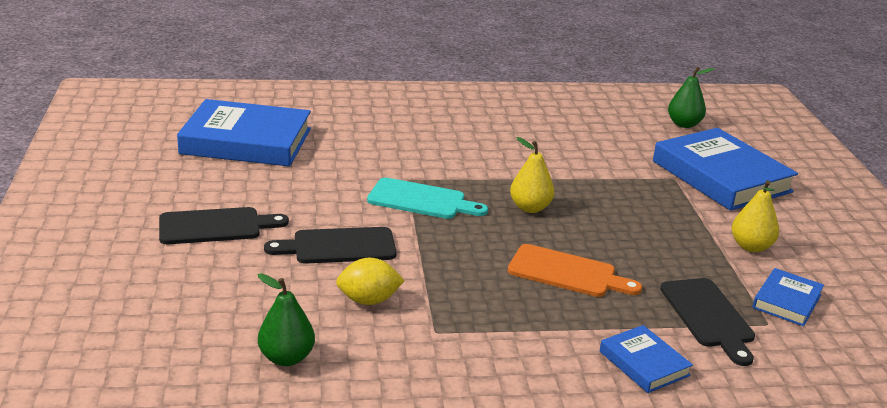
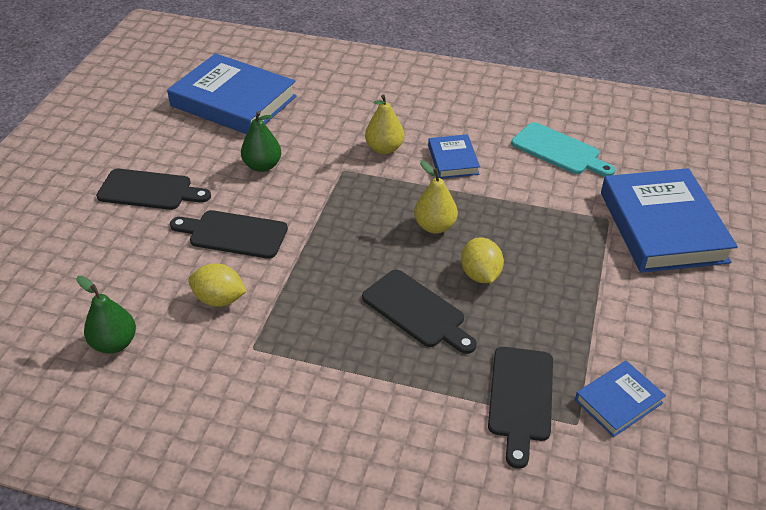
camera: 25 degrees right, 15 degrees up
turquoise cutting board [367,178,488,219] -> turquoise cutting board moved to [511,122,615,176]
orange cutting board [508,244,642,297] -> black cutting board [362,270,477,354]
blue book [600,325,693,393] -> blue book moved to [428,134,480,179]
green pear [668,67,714,128] -> green pear moved to [241,111,281,172]
yellow pear [732,180,779,252] -> yellow pear moved to [365,94,404,154]
none -> yellow lemon [461,238,504,283]

